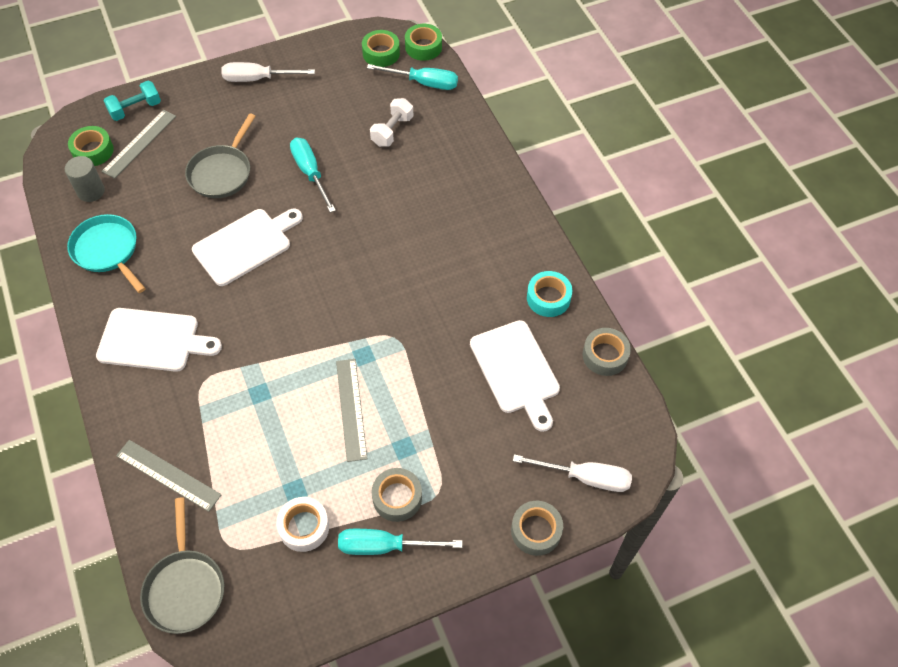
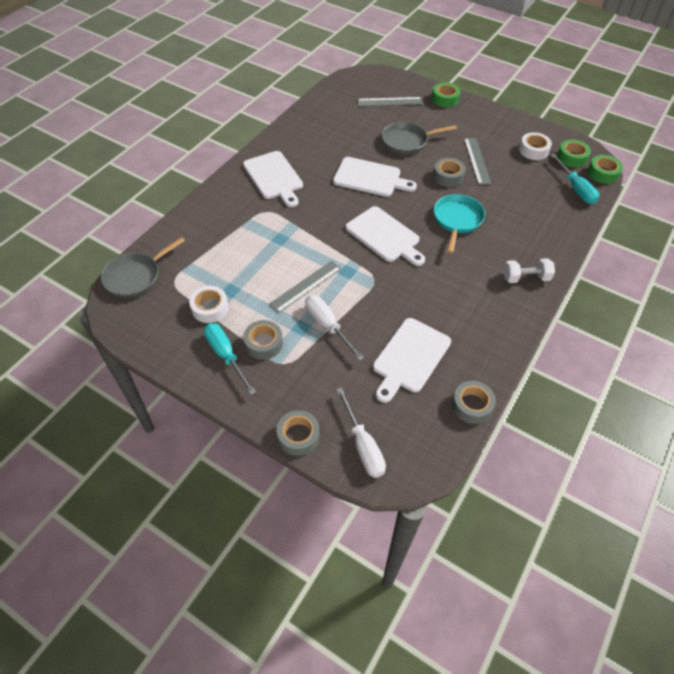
camera: 55 degrees right, 5 degrees down
grey cylinder [65,156,105,202] -> none
turquoise pan [67,214,146,293] -> turquoise pan moved to [434,194,485,253]
green tape [68,126,114,166] -> green tape moved to [432,82,460,107]
turquoise dumbbell [103,81,161,121] -> none
grey ruler [116,440,222,512] -> grey ruler moved to [464,138,491,185]
white screwdriver [221,62,315,82] -> white screwdriver moved to [305,295,364,361]
turquoise screwdriver [290,138,336,213] -> grey tape [433,158,466,187]
white dumbbell [370,98,413,147] -> white dumbbell moved to [504,258,555,283]
turquoise tape [527,271,572,317] -> none
none -> white cutting board [346,206,425,266]
none -> white tape [519,132,552,160]

